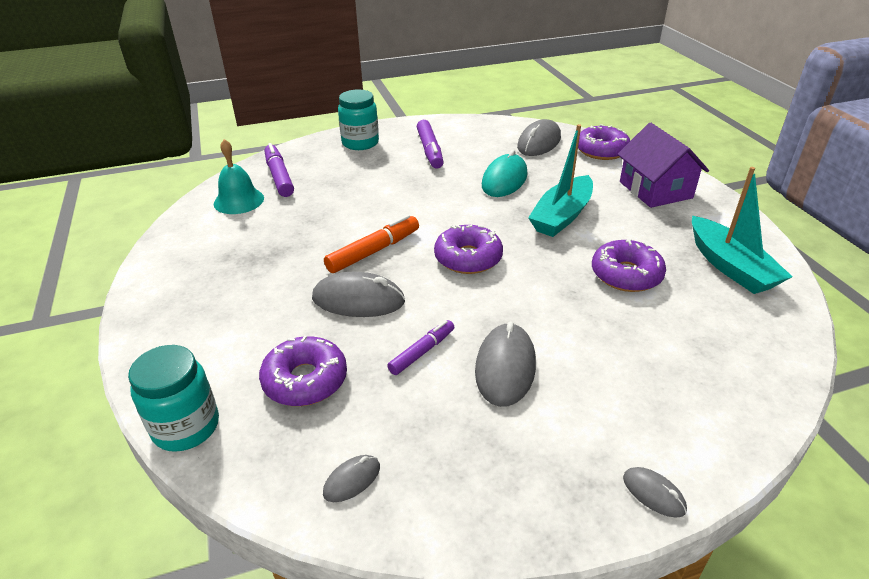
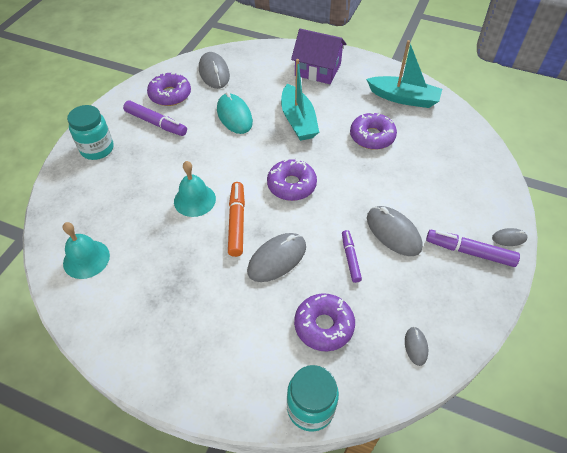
camera: 50 degrees left, 15 degrees up
purple marker [264,143,294,197] -> purple marker moved to [426,230,520,267]
purple donut [578,124,630,160] -> purple donut moved to [147,73,191,106]
none -> turquoise bell [174,161,216,217]

